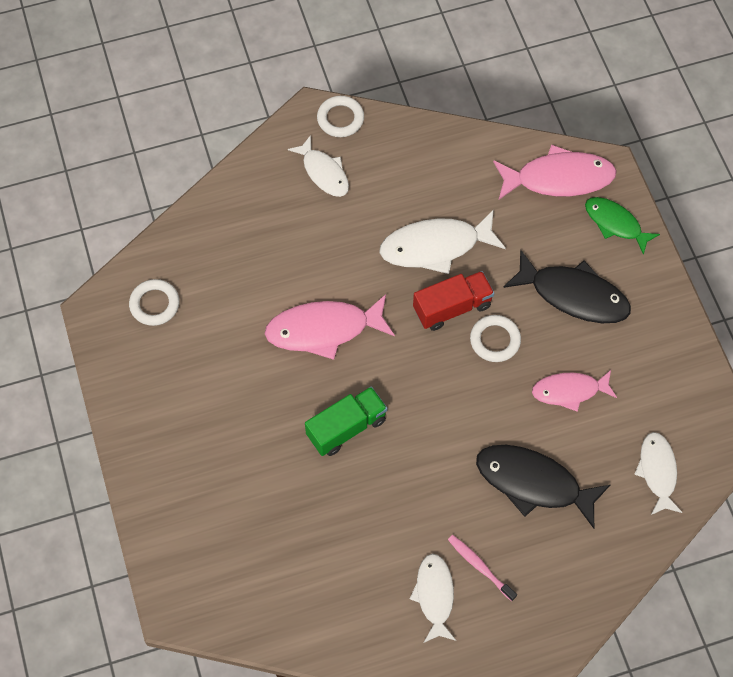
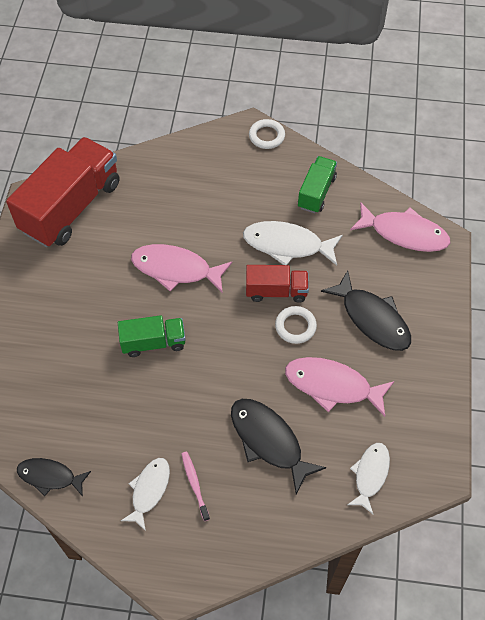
camera: 25 degrees right, 5 degrees down
white ring [129,279,180,326] -> red truck [6,137,120,247]
white fish [288,135,349,197] -> none
pink fish [532,370,617,412] -> pink fish [285,357,394,417], size x1.55
green fish [585,197,660,255] -> none
none -> black fish [17,458,91,497]
none -> green truck [298,156,337,213]

